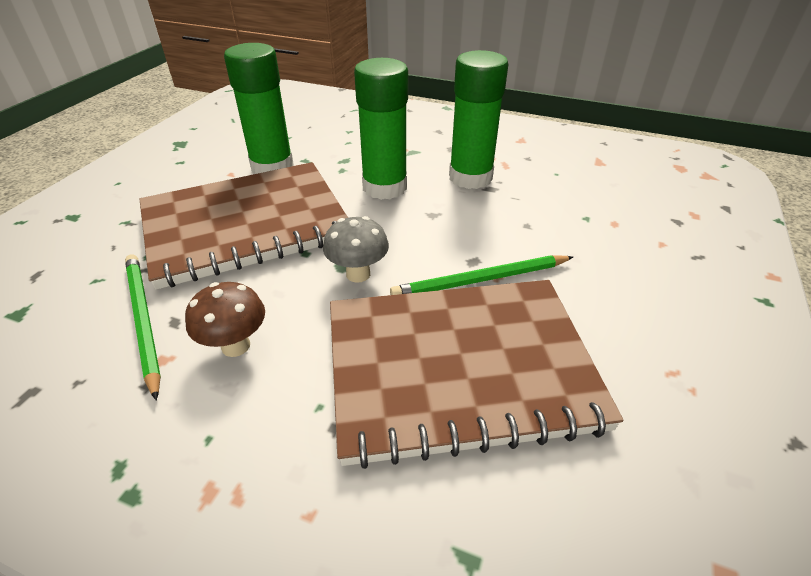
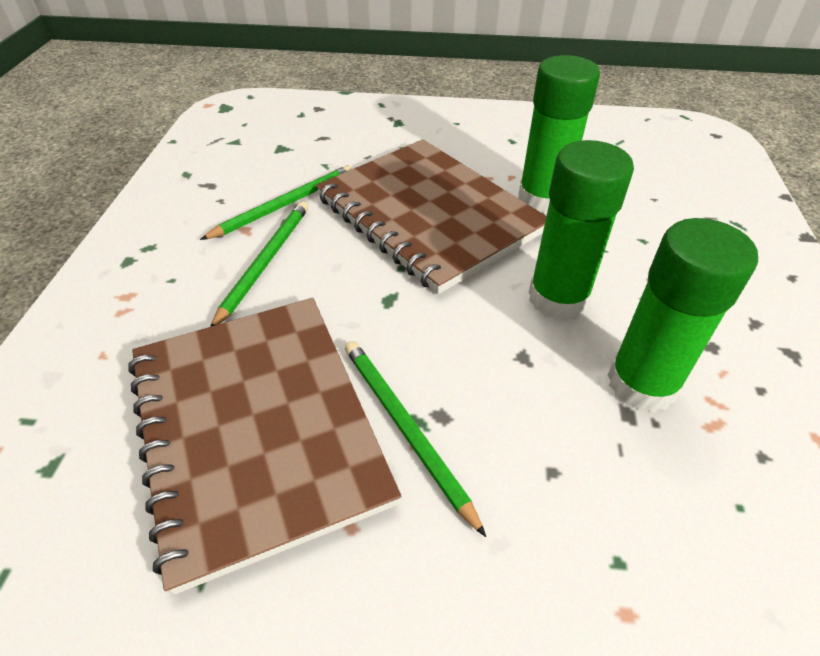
camera: 75 degrees right, 5 degrees up
brown mushroom [185,282,265,357] -> green pencil [210,201,309,327]
grey mushroom [323,216,389,283] -> none

